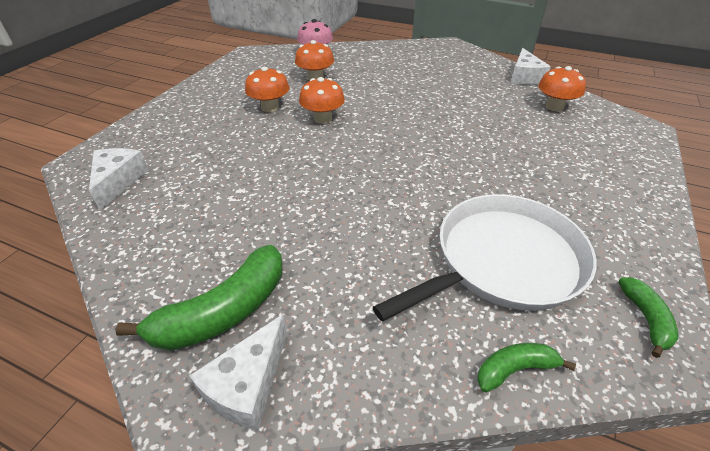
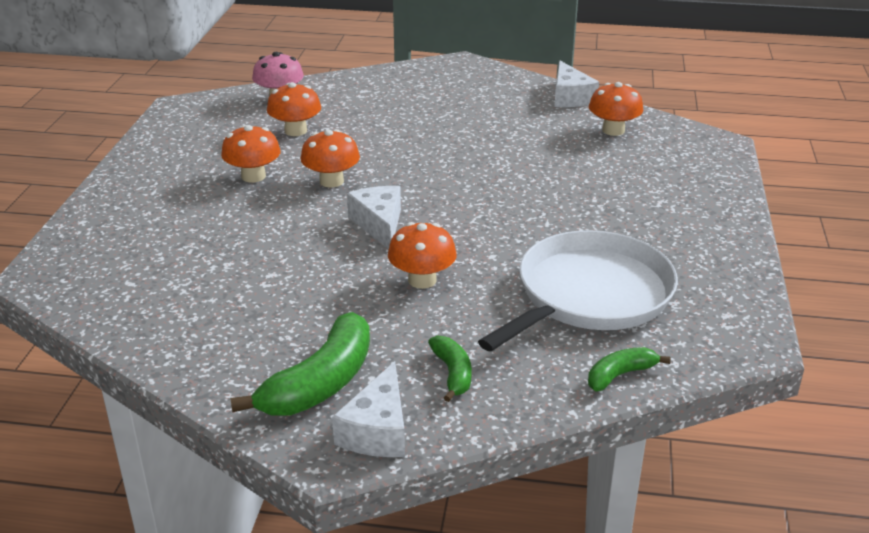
camera: 15 degrees left, 10 degrees down
white cheese [89,148,148,210] -> white cheese moved to [347,186,401,249]
green banana [618,277,678,358] -> green banana moved to [428,336,472,402]
none -> orange mushroom [388,222,457,289]

